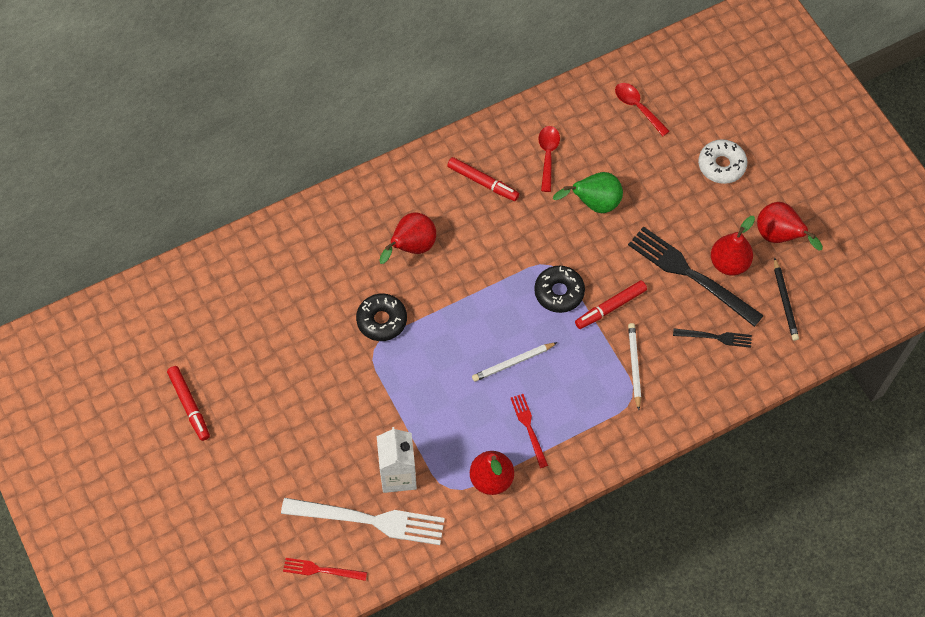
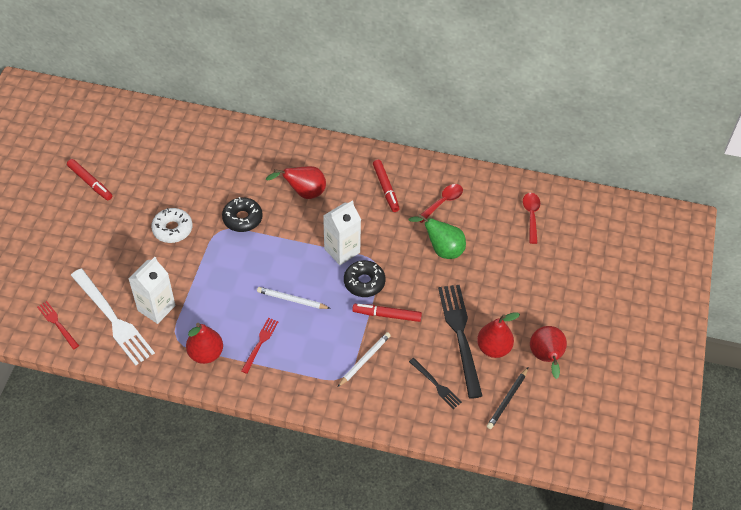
camera: 40 degrees right, 10 degrees down
red marker [167,366,210,441] -> red marker turned 60 degrees counterclockwise [67,159,112,200]
white donut [698,139,747,184] -> white donut moved to [151,208,193,243]
none -> white carton [323,200,361,265]

